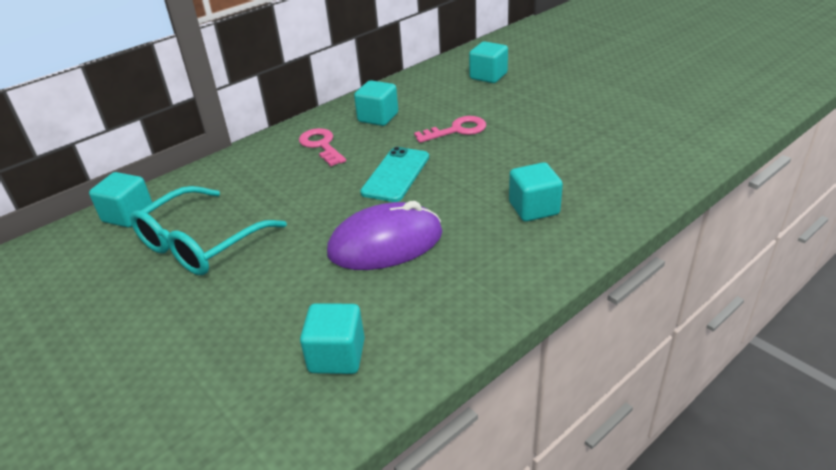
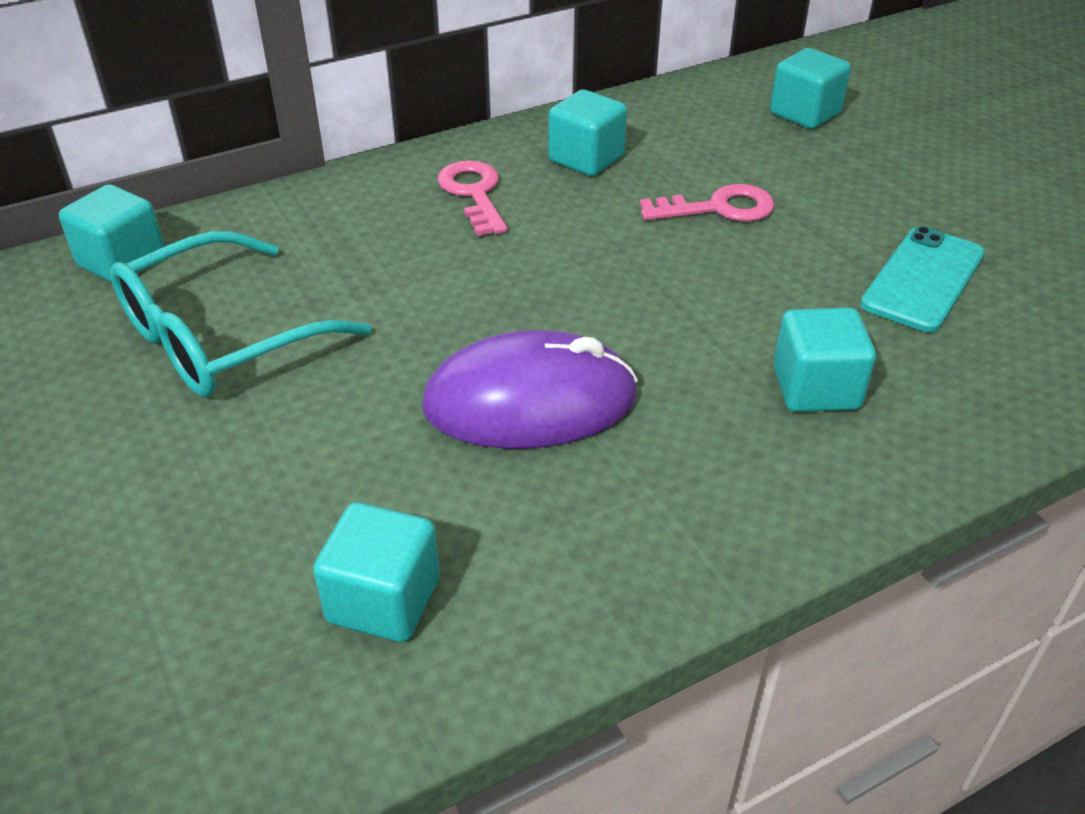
camera: 10 degrees right, 5 degrees up
turquoise phone [360,147,429,202] -> turquoise phone moved to [860,226,985,332]

